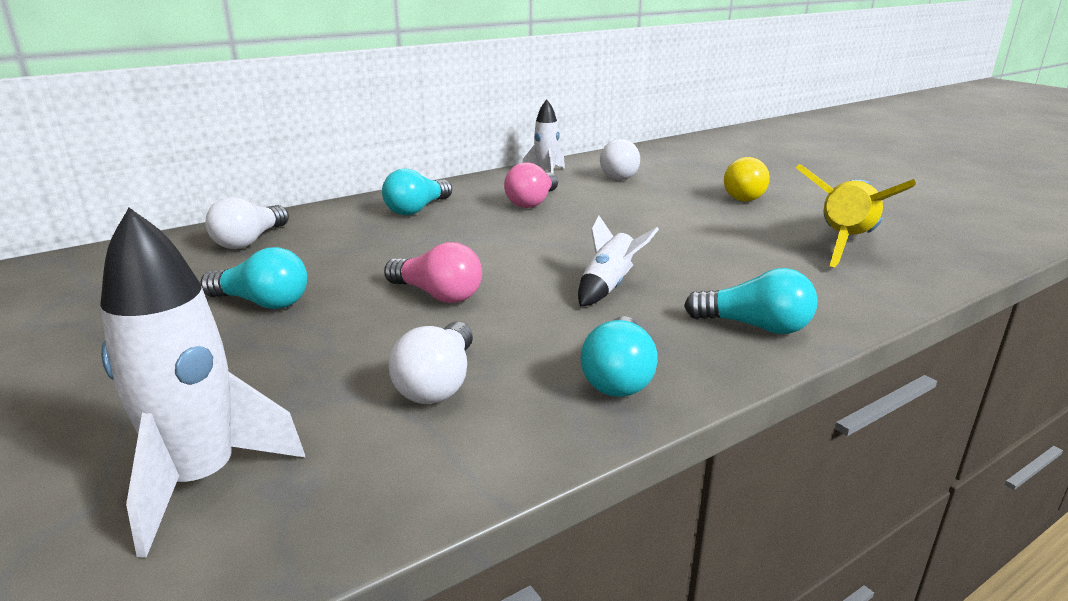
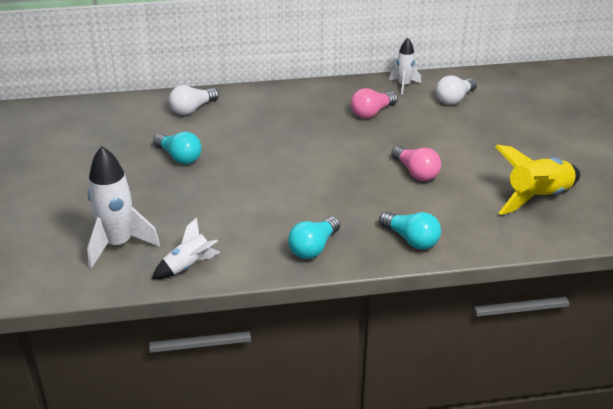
camera: 25 degrees right, 10 degrees up
turquoise light bulb [382,169,452,215] -> none
pink light bulb [384,242,482,303] -> pink light bulb moved to [391,146,441,181]
white light bulb [389,322,473,404] -> none
white rocket [578,216,659,306] -> white rocket moved to [152,217,220,279]
yellow light bulb [724,157,770,201] -> none

